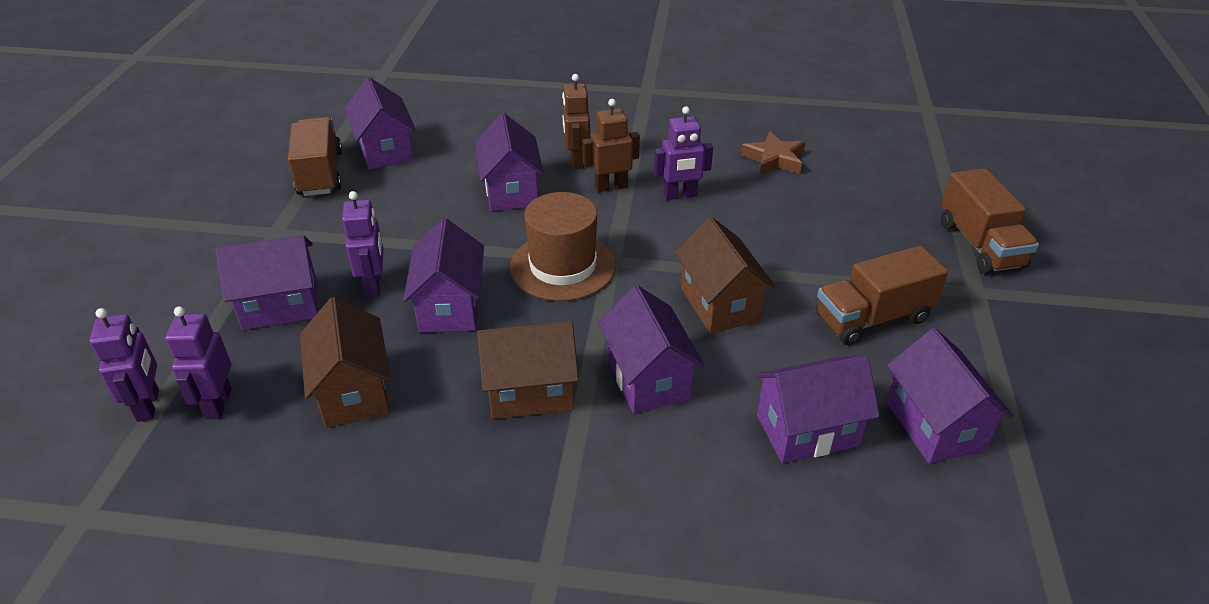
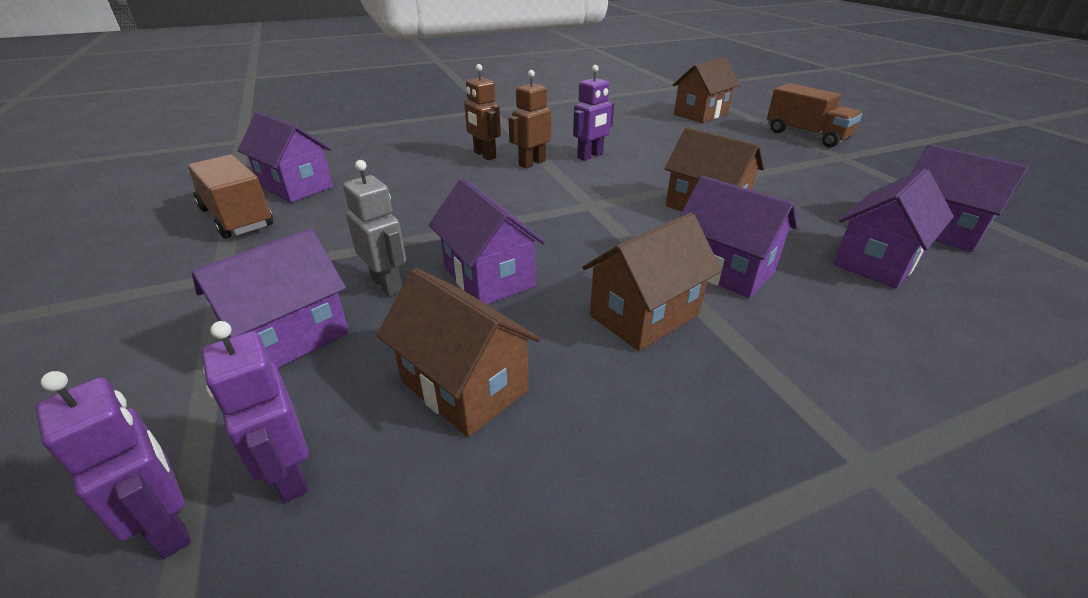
camera: 30 degrees left, 5 degrees down
purple robot [342,191,383,297] -> grey robot [343,160,406,297]
purple house [475,113,544,211] -> none
brown hat [510,192,616,301] -> none
brown star [741,131,805,175] -> none
brown truck [816,246,948,345] -> none
none -> brown house [673,57,740,123]

